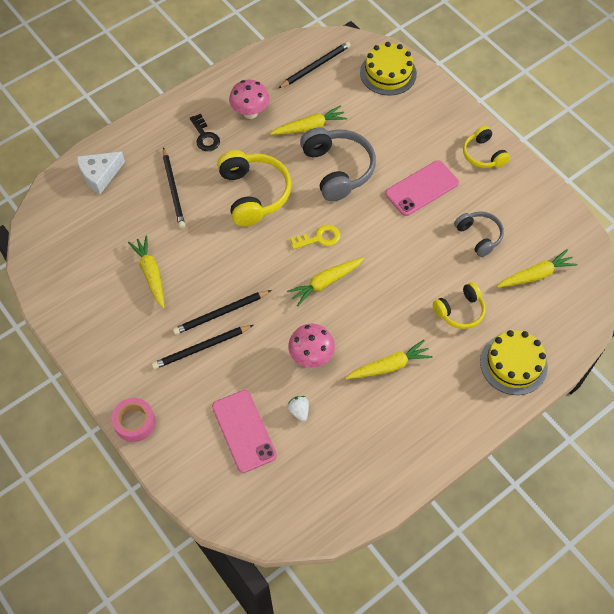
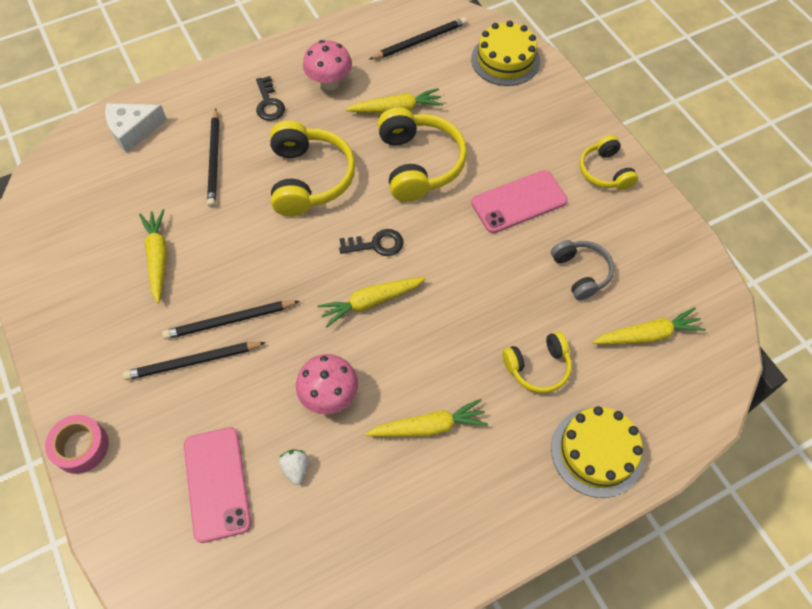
camera: 10 degrees right, 0 degrees up
yellow key [290,225,340,249] -> black key [339,229,403,256]
grey headphones [300,127,376,202] -> yellow headphones [377,107,467,202]

